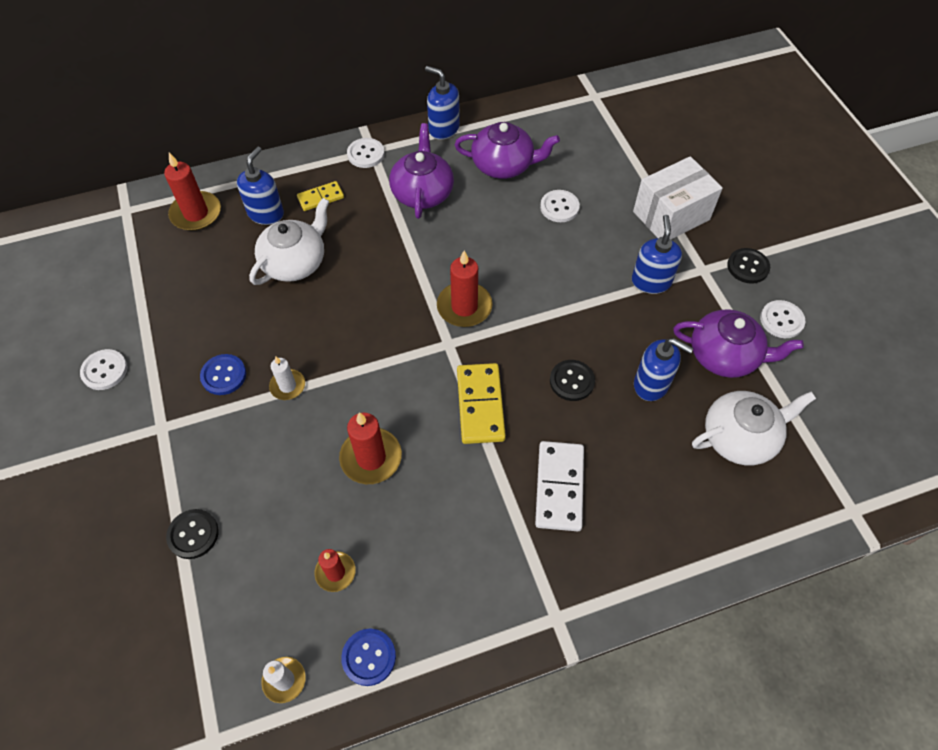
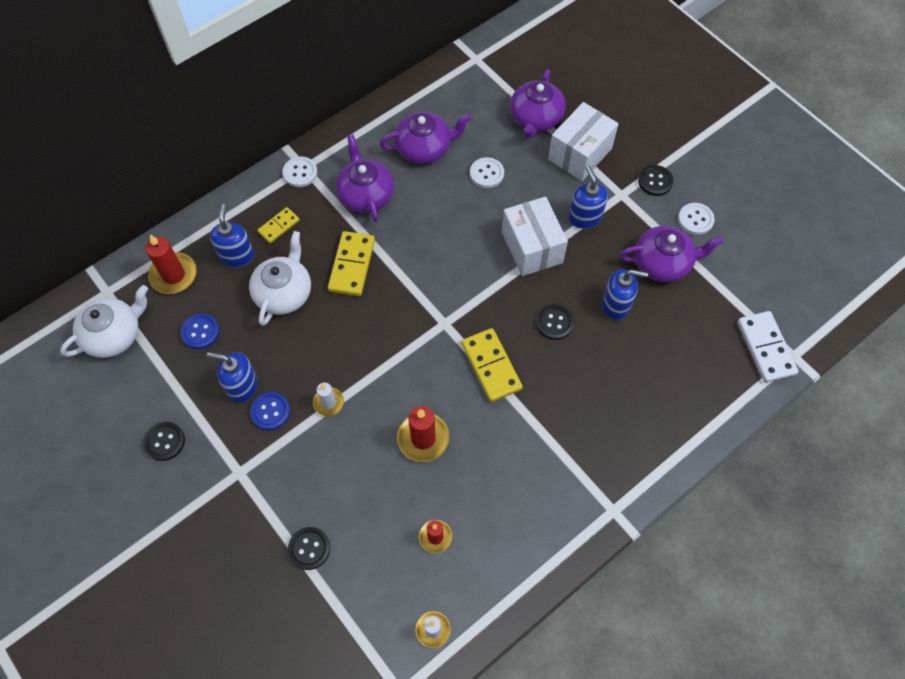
camera: 20 degrees left, 5 degrees up
white button [80,349,128,390] -> black button [144,422,185,461]
blue button [341,629,396,686] -> blue button moved to [181,314,219,349]
blue soap dispenser [425,66,460,140] -> blue soap dispenser moved to [207,352,258,403]
red candle [437,251,493,327] -> none
white domino [535,441,584,531] -> white domino moved to [737,311,799,383]
white teapot [692,391,816,465] -> white teapot moved to [60,285,148,358]
none -> yellow domino [328,231,375,296]
none -> white box [502,196,568,276]
none -> purple teapot [510,70,566,139]

